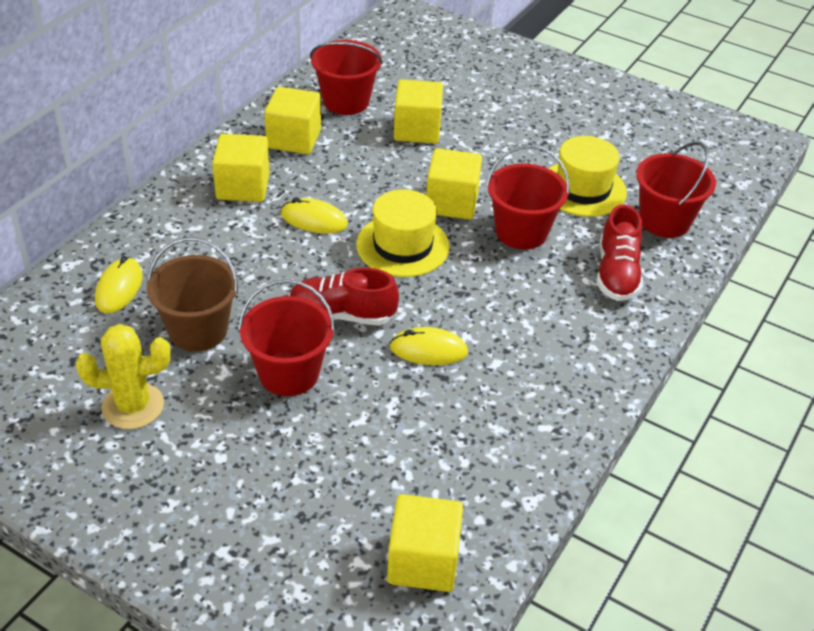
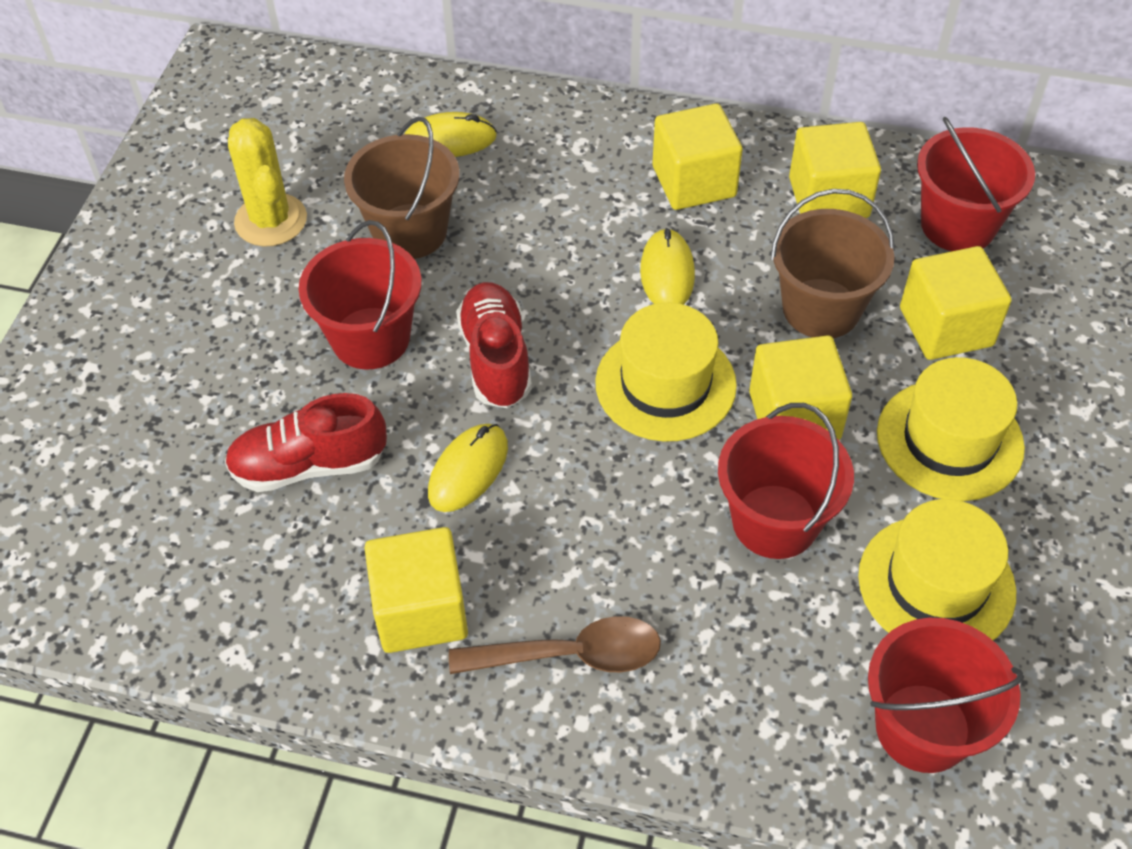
camera: 75 degrees right, 10 degrees up
yellow cube [387,494,463,592] -> yellow cube moved to [365,527,468,653]
yellow mouse [390,327,468,365] -> yellow mouse turned 45 degrees clockwise [428,424,508,512]
red shoe [597,205,643,301] -> red shoe moved to [224,393,387,492]
none -> brown spoon [449,616,661,674]
none -> brown bucket [771,189,895,338]
none -> yellow hat [877,357,1025,501]

